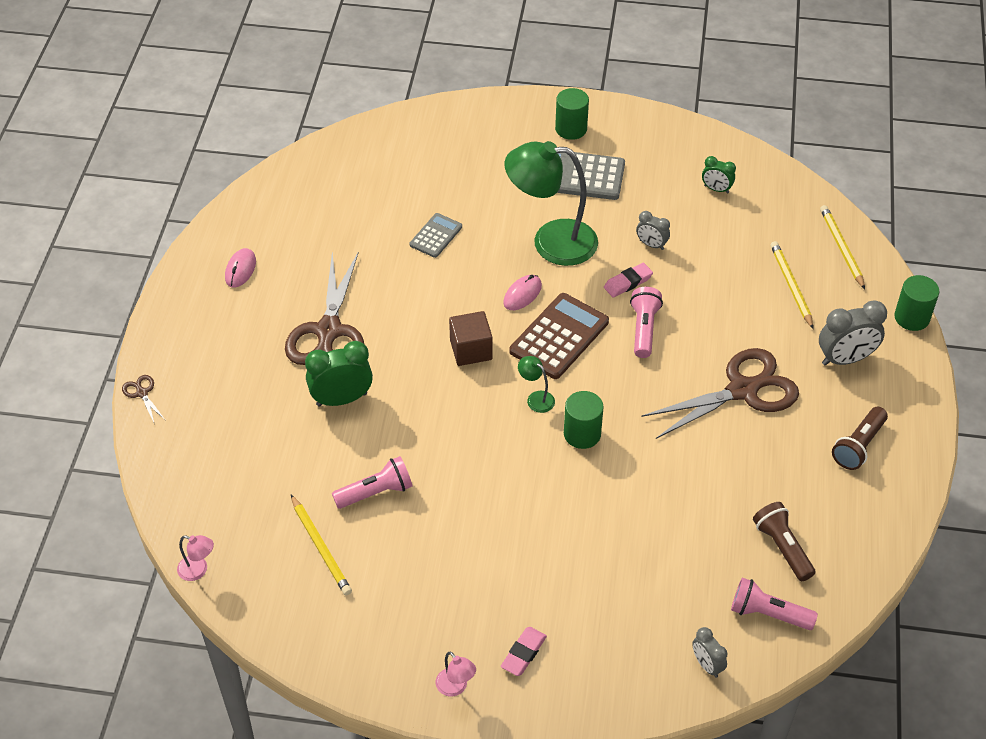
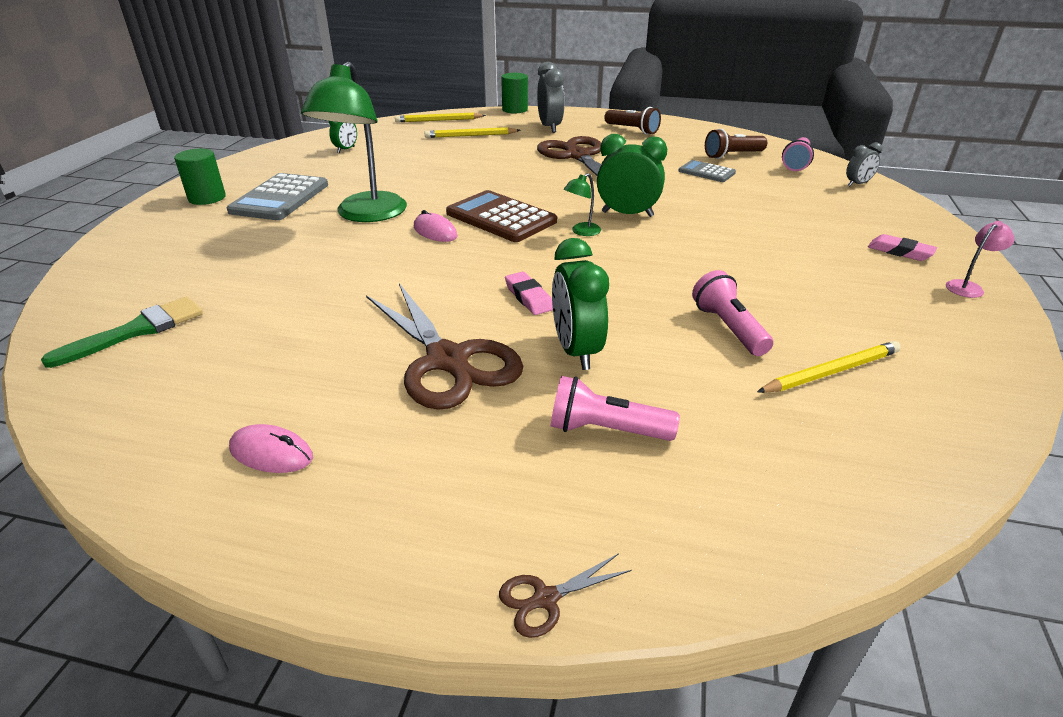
camera: 85 degrees left, 15 degrees down
pink lamp [177,535,214,581] -> none
brown scissors [285,251,364,365] -> brown scissors turned 45 degrees clockwise [366,283,523,410]
grey calculator [410,213,462,258] -> grey calculator moved to [679,160,736,182]
brown cube [449,311,493,366] -> none
green cylinder [564,391,604,449] -> green clock [597,134,667,217]
pink eraser [604,263,653,297] -> pink eraser moved to [505,272,553,315]
pink flashlight [630,287,663,358] -> pink flashlight moved to [551,376,680,441]
grey clock [636,211,670,250] -> none
none -> green brush [41,297,203,368]

